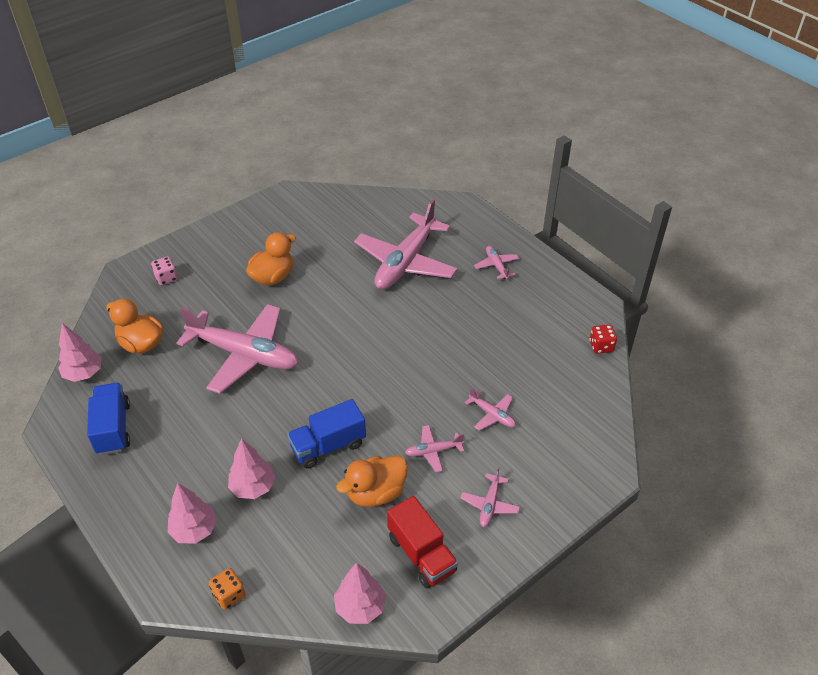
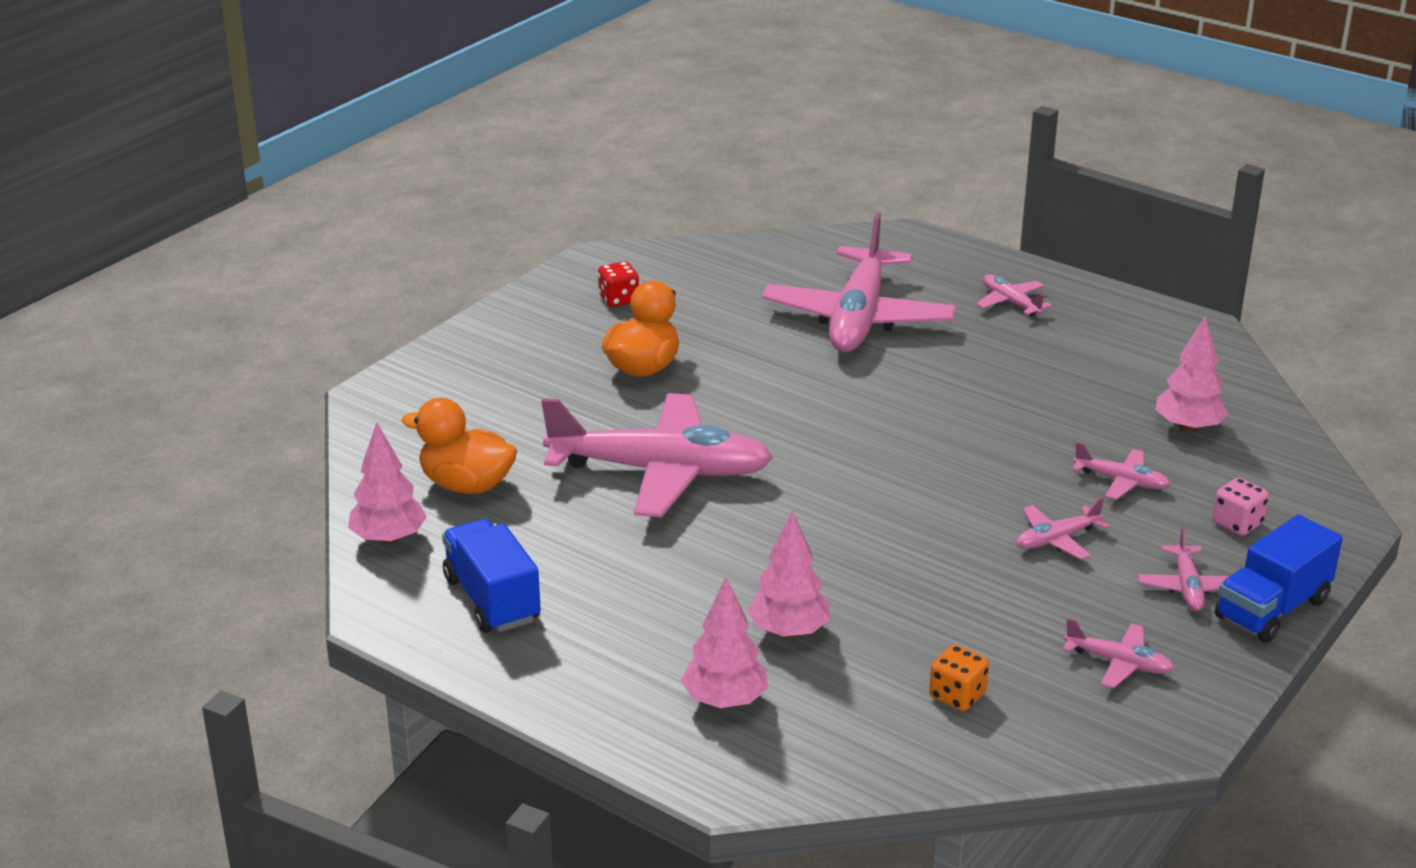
camera: 15 degrees left, 15 degrees down
pink dice [151,256,178,285] -> pink dice moved to [1212,478,1269,536]
orange dice [209,568,246,610] -> orange dice moved to [929,644,989,711]
blue truck [287,399,366,469] -> blue truck moved to [1215,514,1343,643]
pink tree [334,563,386,624] -> pink tree moved to [1155,316,1229,433]
orange duck [336,456,408,507] -> none
red truck [387,496,458,588] -> pink plane [1063,618,1175,688]
red dice [590,325,617,354] -> red dice moved to [598,261,639,307]

